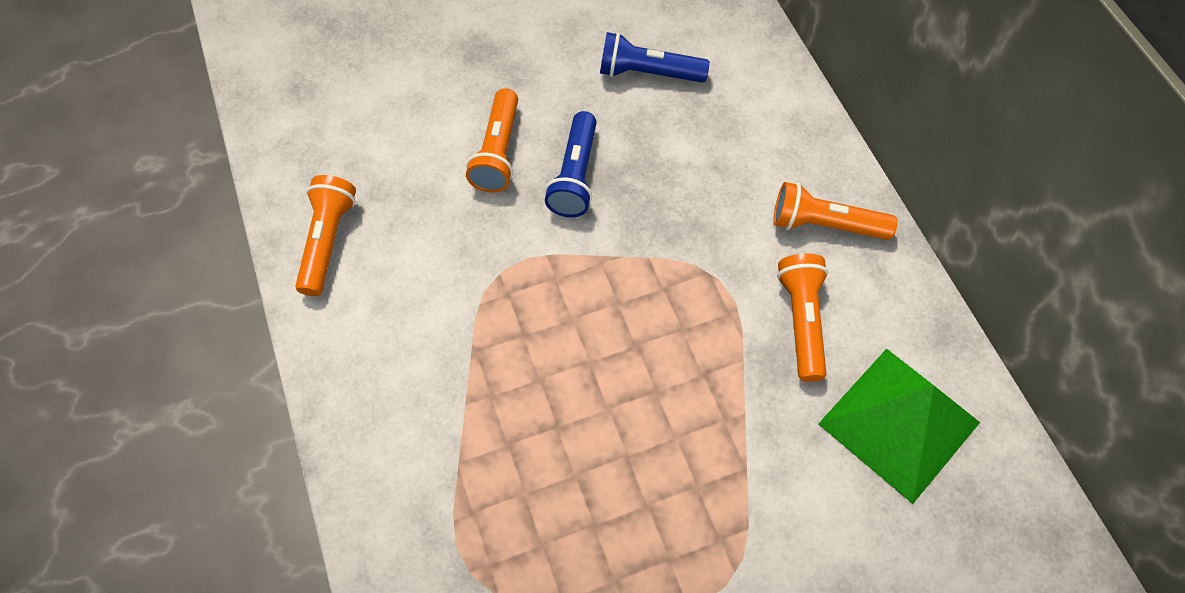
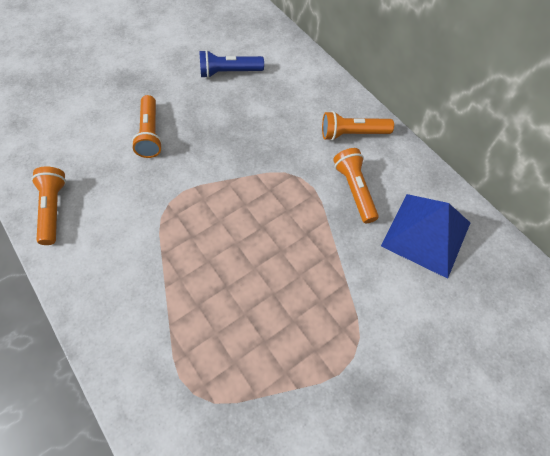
camera: 15 degrees left, 0 degrees up
blue flashlight [545,111,597,217] -> none
green pyramid [818,349,980,504] -> blue pyramid [381,194,470,279]

